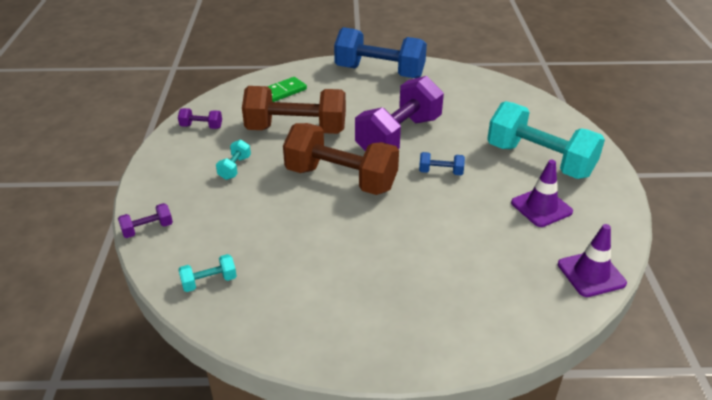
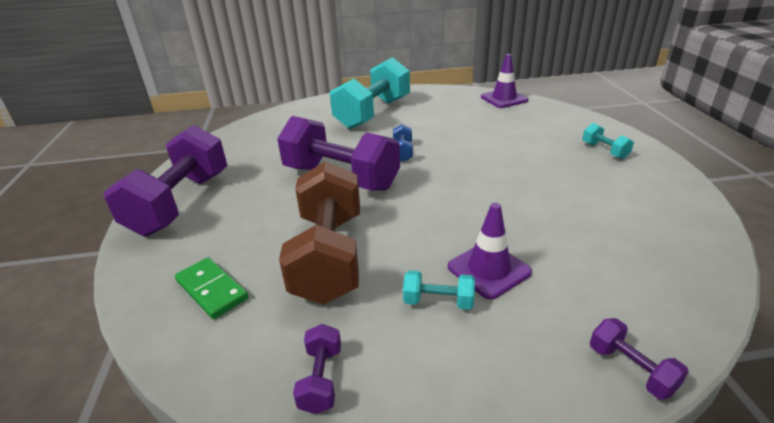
camera: 95 degrees left, 5 degrees down
turquoise dumbbell [178,254,237,292] -> turquoise dumbbell moved to [582,123,634,159]
brown dumbbell [283,123,399,195] -> none
blue dumbbell [334,27,427,78] -> purple dumbbell [104,125,227,236]
purple traffic cone [511,160,573,227] -> purple traffic cone moved to [448,203,532,299]

